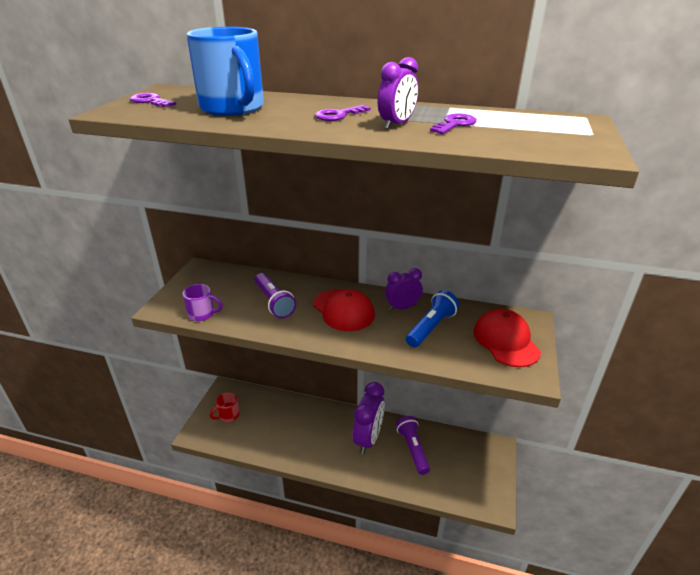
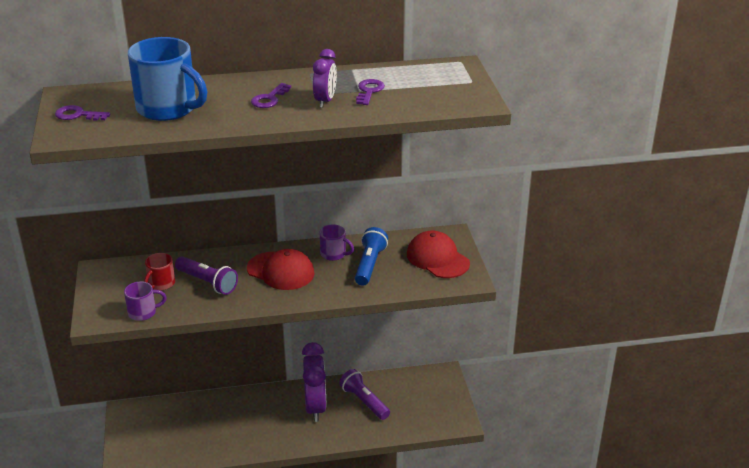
camera: 25 degrees left, 0 degrees up
red mug [210,392,240,422] -> red mug moved to [144,253,175,291]
purple clock [385,268,423,311] -> purple mug [320,224,354,261]

